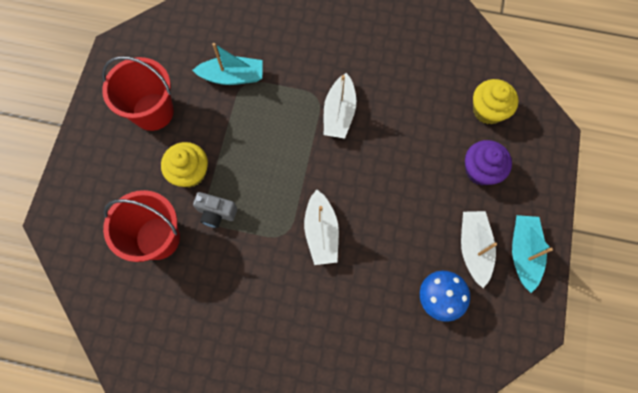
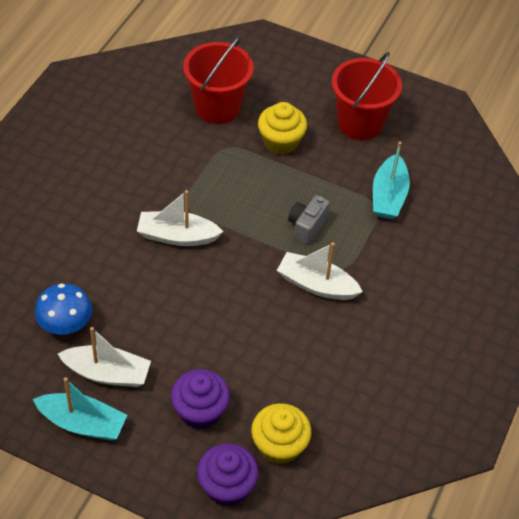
camera: 100 degrees right, 20 degrees down
grey camera [193,192,237,228] -> grey camera moved to [288,195,330,245]
none -> purple cupcake [197,443,259,506]

